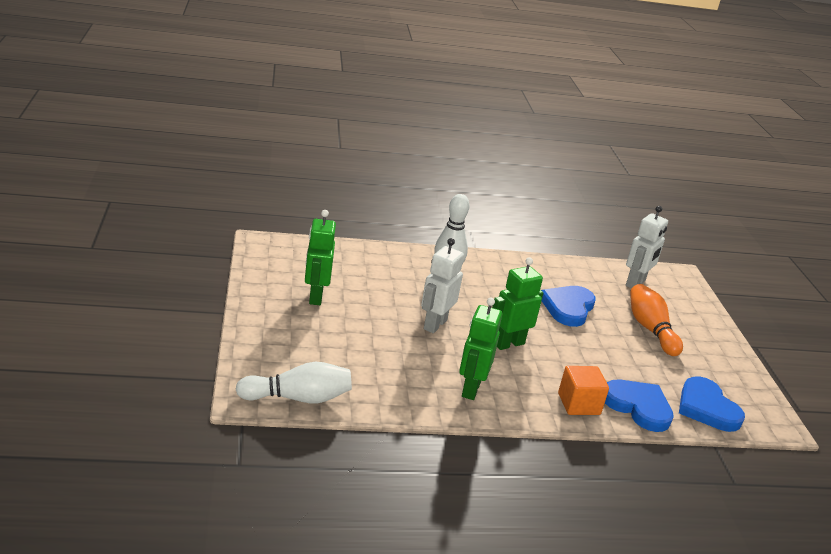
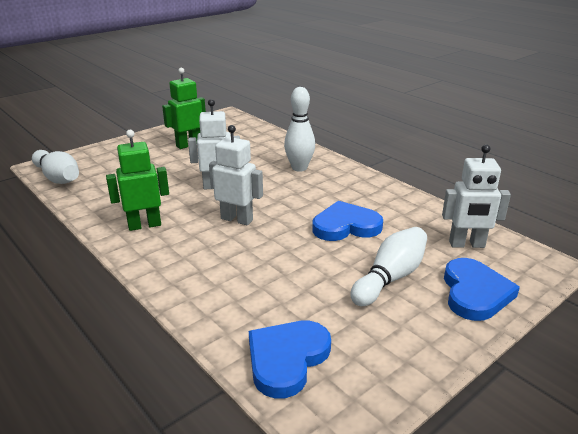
camera: 60 degrees right, 0 degrees up
green robot [492,257,543,350] -> white robot [209,125,263,225]
orange cube [558,366,609,415] -> none
blue heart [605,380,674,432] -> blue heart moved to [444,258,520,321]
orange bowling pin [630,284,683,356] -> white bowling pin [351,227,427,306]

